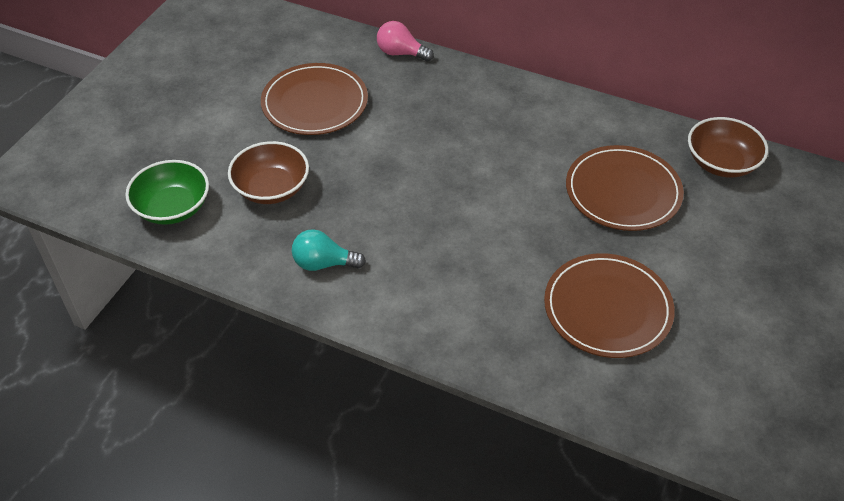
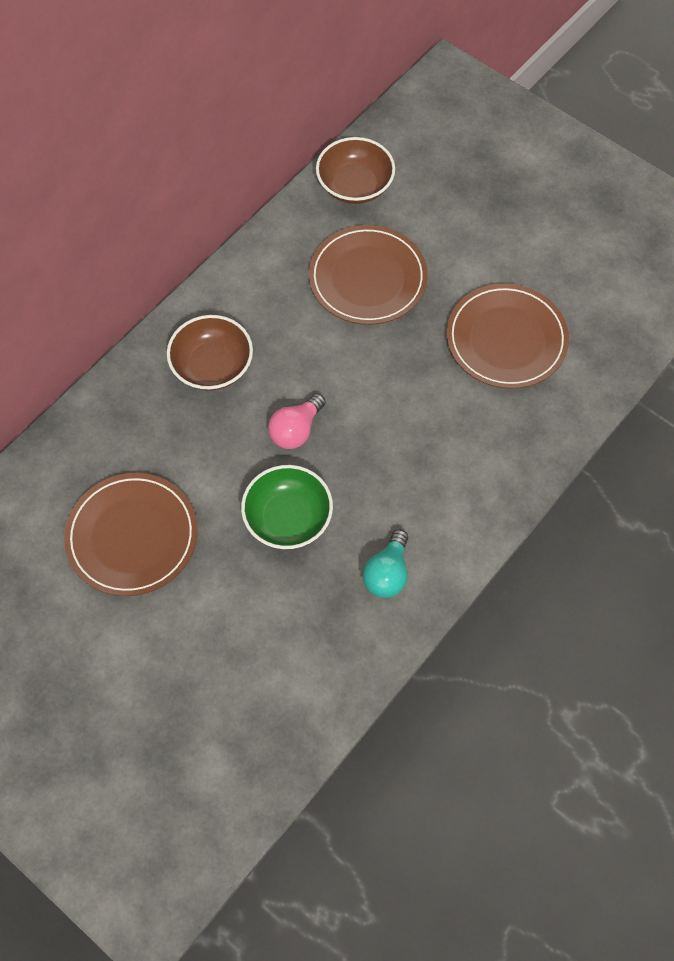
camera: 75 degrees left, 15 degrees up
green bowl [125,160,209,225] -> green bowl moved to [241,465,333,549]
brown bowl [228,141,309,204] -> brown bowl moved to [167,315,253,391]
pink light bulb [377,21,434,62] -> pink light bulb moved to [268,393,326,449]

